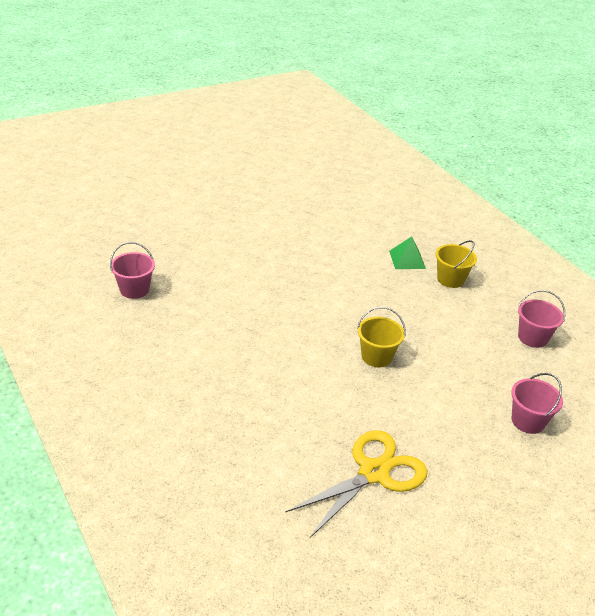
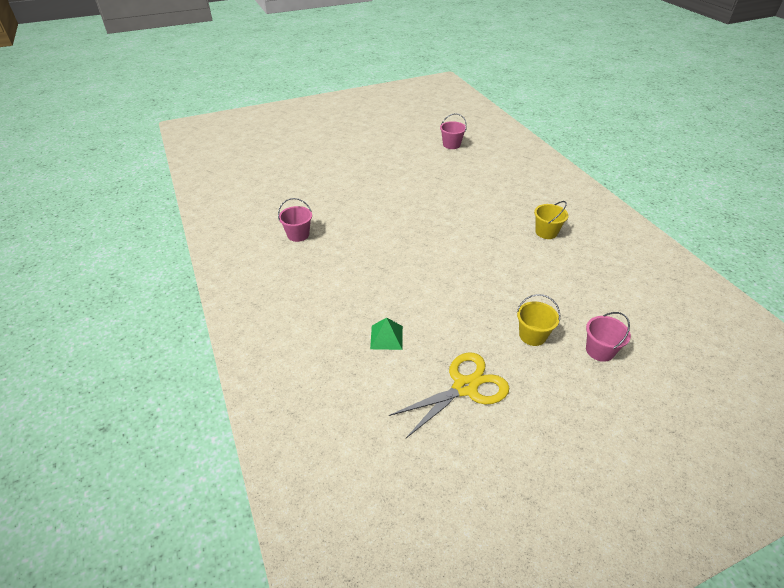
camera: 10 degrees right, 5 degrees up
yellow bucket [357,307,406,367] -> yellow bucket moved to [517,294,561,346]
green pyramid [389,236,426,269] -> green pyramid moved to [370,318,403,350]
pink bucket [518,290,565,348] -> pink bucket moved to [440,113,467,149]

